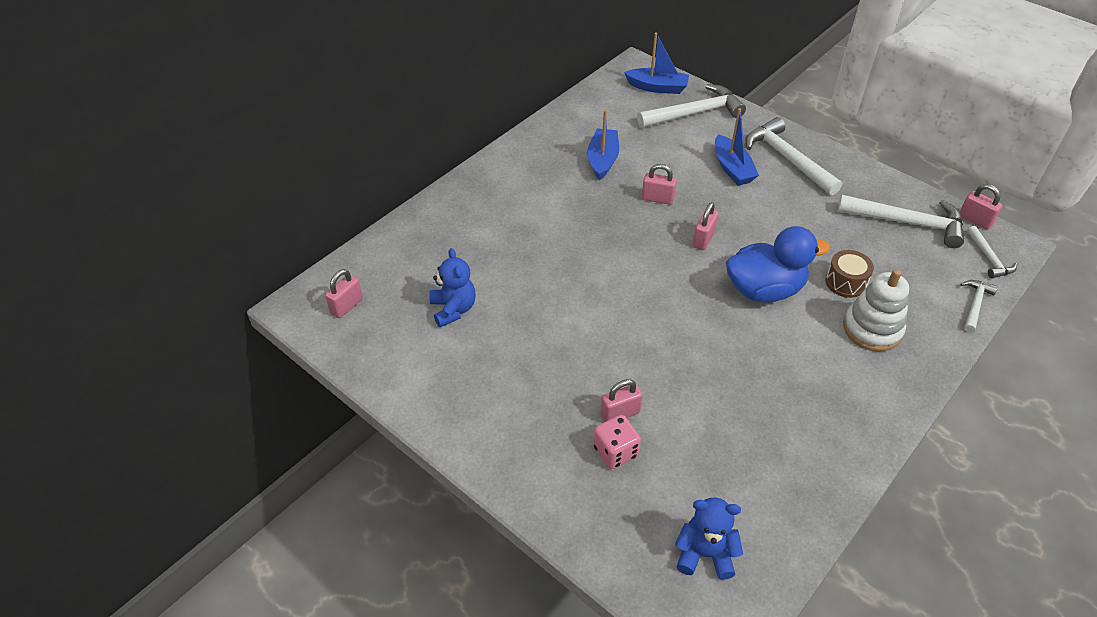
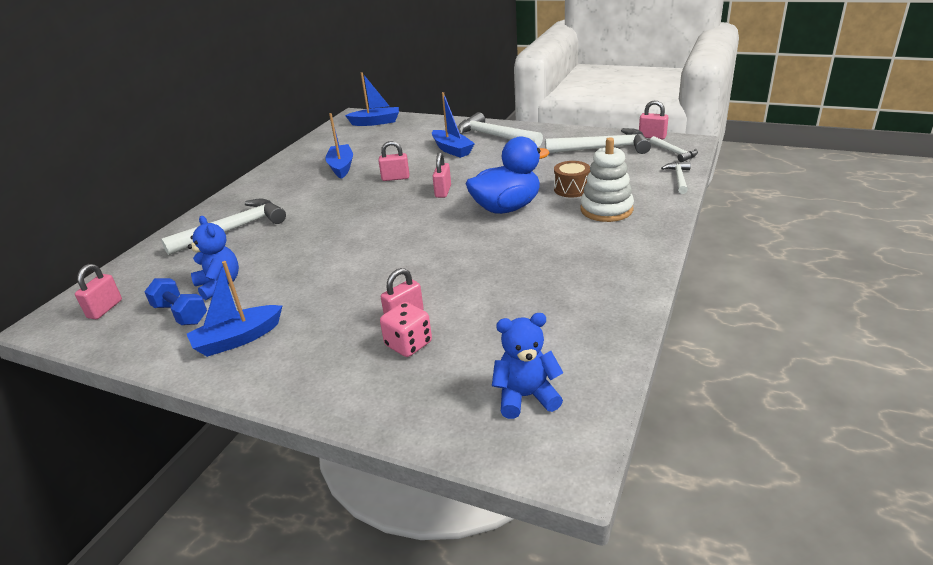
camera: 15 degrees left, 15 degrees down
white hammer [637,84,746,128] -> white hammer moved to [161,198,286,255]
none -> blue dumbbell [144,278,207,325]
none -> blue boat [187,261,282,357]

